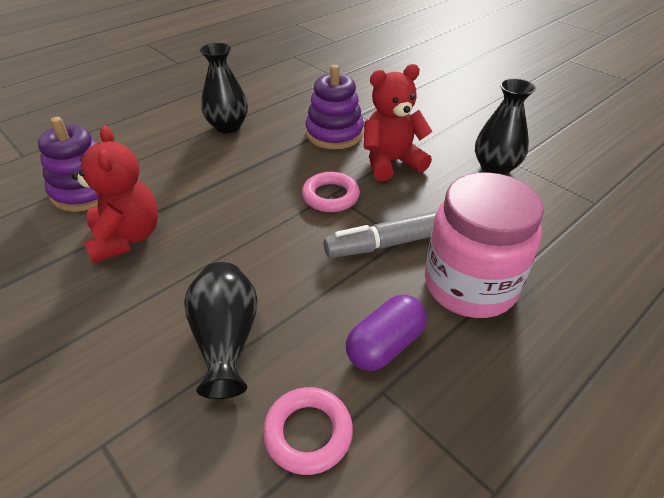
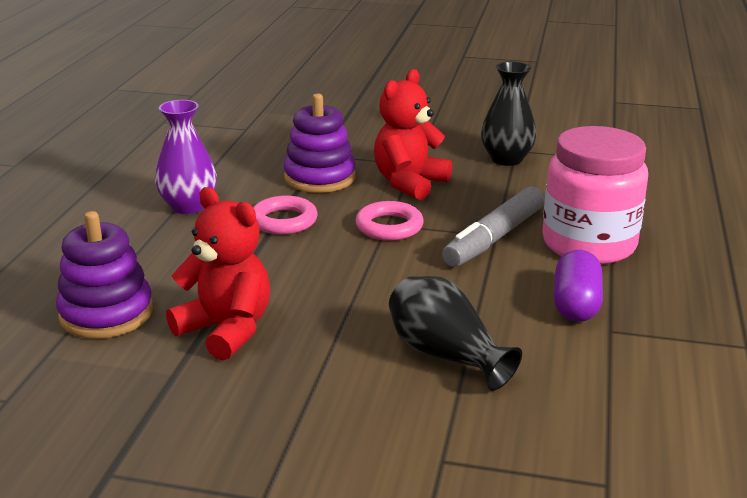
camera: 35 degrees left, 15 degrees down
black vase [200,43,248,134] -> purple vase [155,100,217,214]
pink ring [263,387,353,475] -> pink ring moved to [253,196,318,235]

